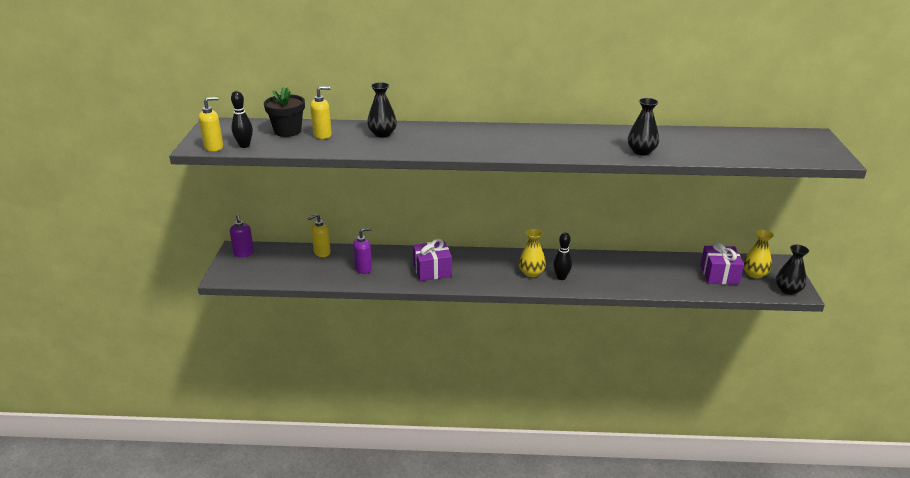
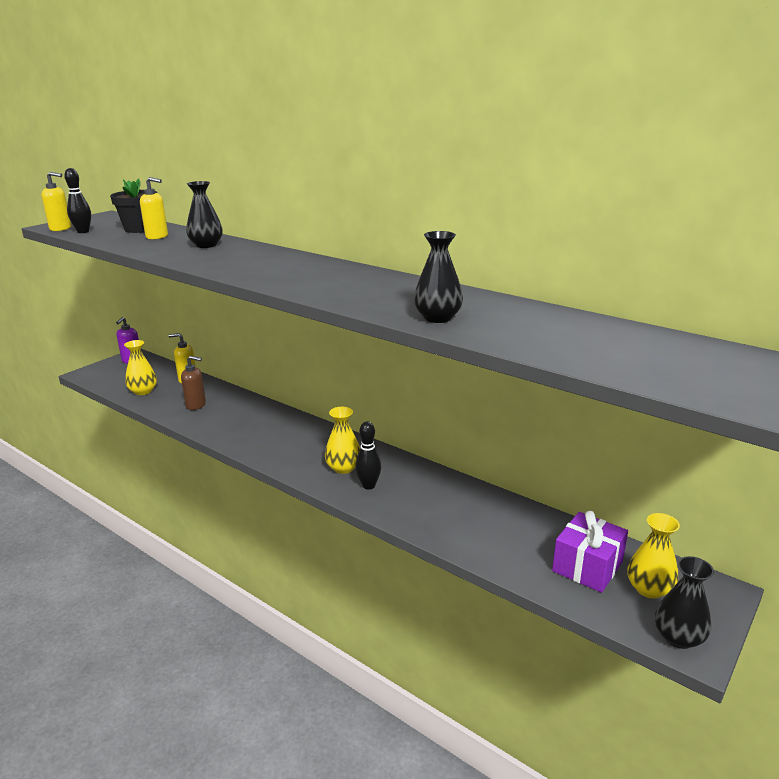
camera: 35 degrees right, 5 degrees down
purple soap dispenser [353,228,372,274] -> brown soap dispenser [181,356,206,410]
purple gift [413,239,452,281] -> none
none -> yellow vase [124,340,157,395]

